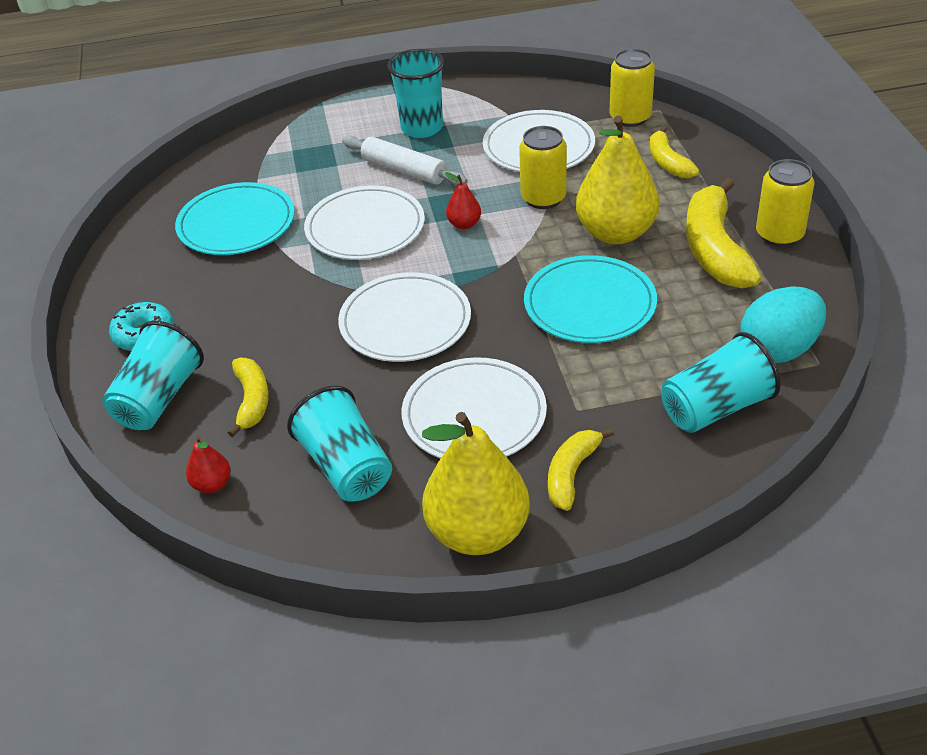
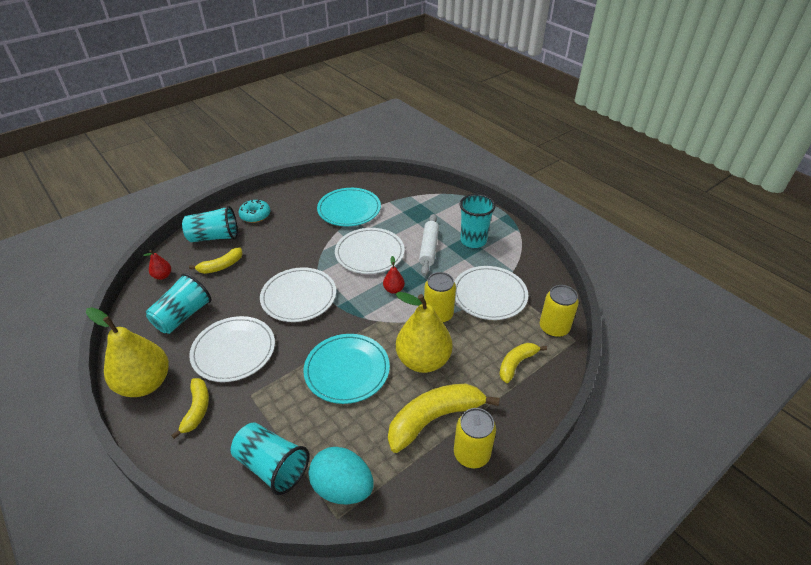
camera: 60 degrees right, 0 degrees up
yellow banana [548,428,614,511] -> yellow banana turned 90 degrees clockwise [171,378,209,439]

